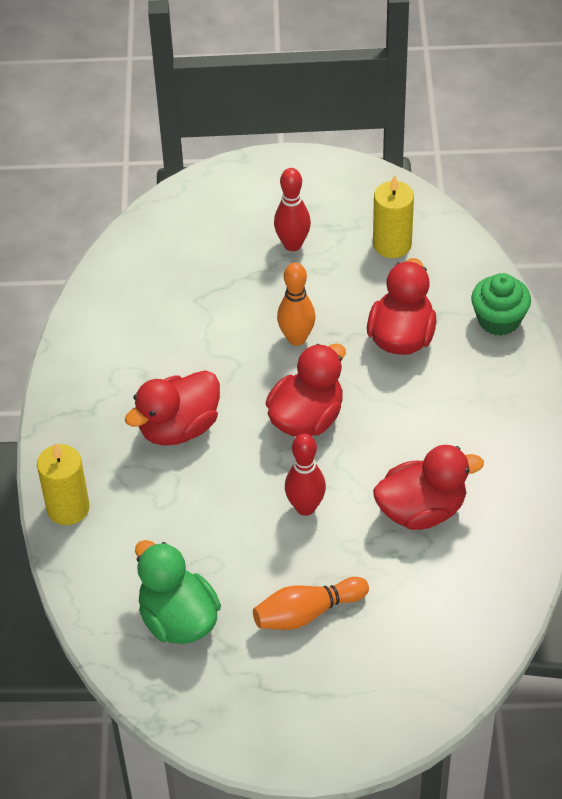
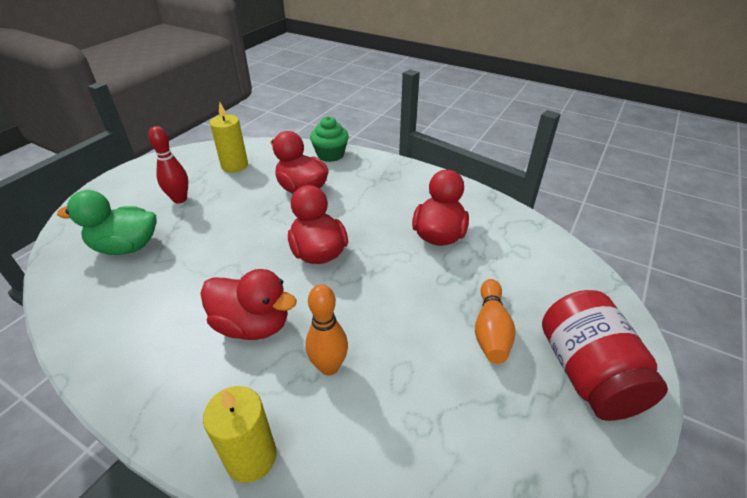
camera: 60 degrees left, 10 degrees down
red duck [125,370,220,445] -> red duck turned 60 degrees counterclockwise [200,269,297,340]
green duck [135,540,221,644] -> green duck moved to [57,190,157,255]
orange bowling pin [277,262,316,346] -> orange bowling pin moved to [305,284,348,376]
red bowling pin [285,434,326,516] -> none
none -> red jar [542,290,668,421]

